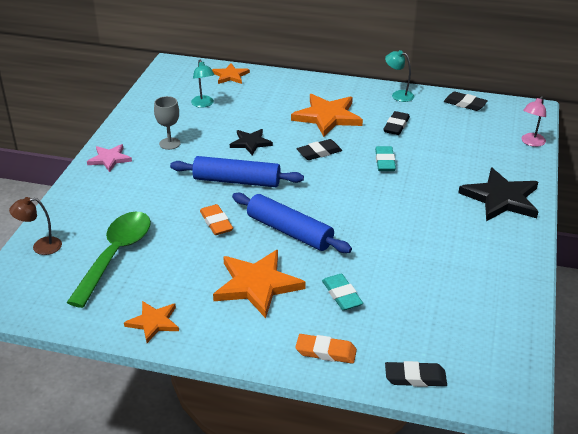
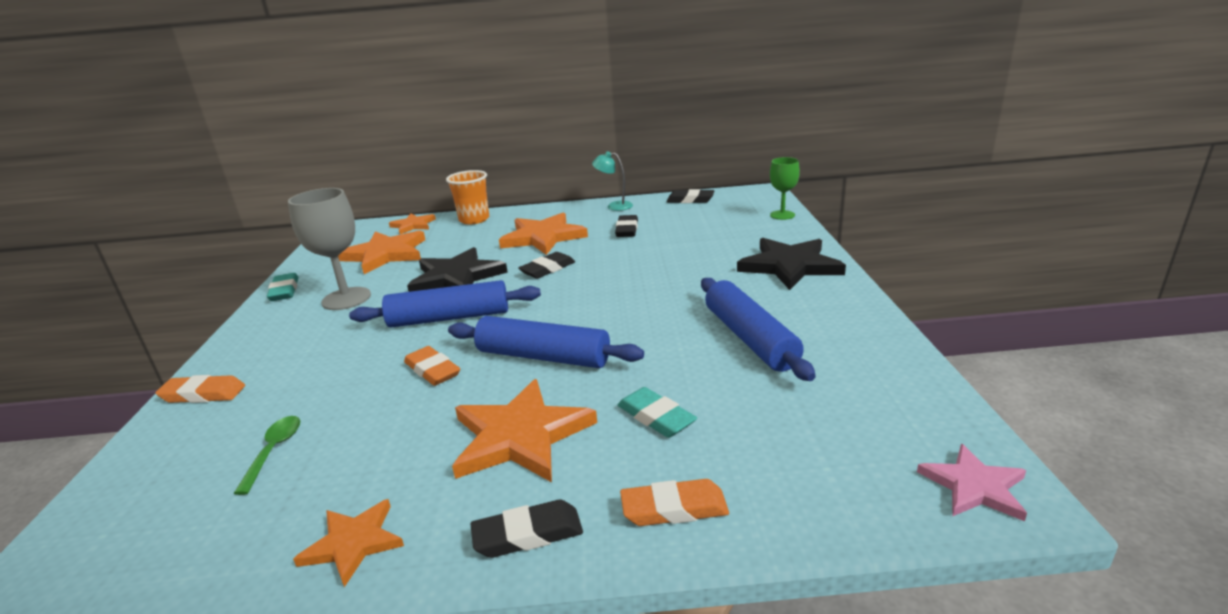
camera: 15 degrees left, 10 degrees down
brown lamp [9,197,62,255] -> none
green spoon [66,212,151,308] -> green spoon [234,416,300,495], size x0.47
pink star [87,144,132,172] -> pink star moved to [917,444,1027,521]
grey goblet [154,96,180,150] -> grey goblet [288,188,371,310], size x1.65
turquoise lamp [191,60,215,108] -> orange star [338,231,425,274]
black star [230,129,273,155] -> black star [407,247,508,292], size x1.74
turquoise eraser [375,146,396,171] -> turquoise eraser moved to [267,273,299,301]
black eraser [385,361,447,387] -> black eraser moved to [471,499,583,558]
pink lamp [521,96,546,147] -> green goblet [770,157,800,220]
none -> orange eraser [155,375,245,403]
none -> orange cup [446,170,489,224]
none -> blue rolling pin [701,278,816,381]

